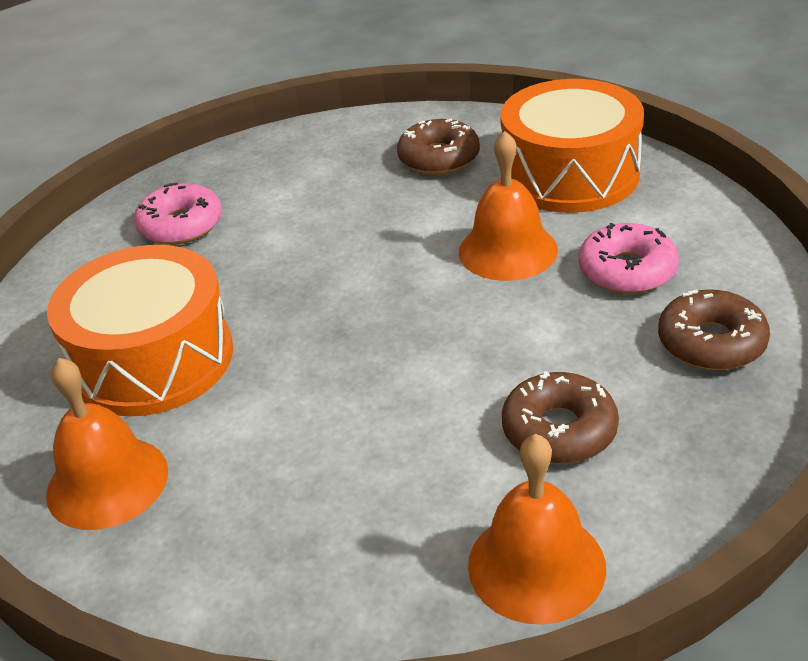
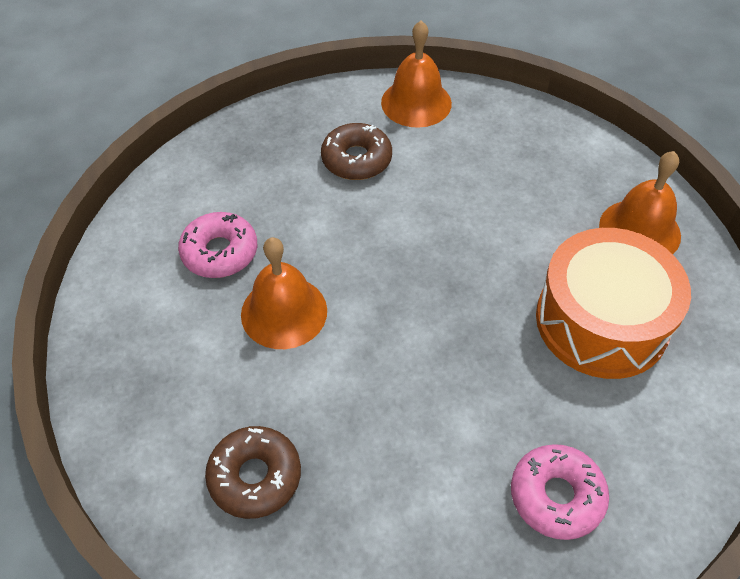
camera: 160 degrees left, 15 degrees up
orange drum [500,79,644,213] -> none
brown donut [658,289,770,370] -> none

